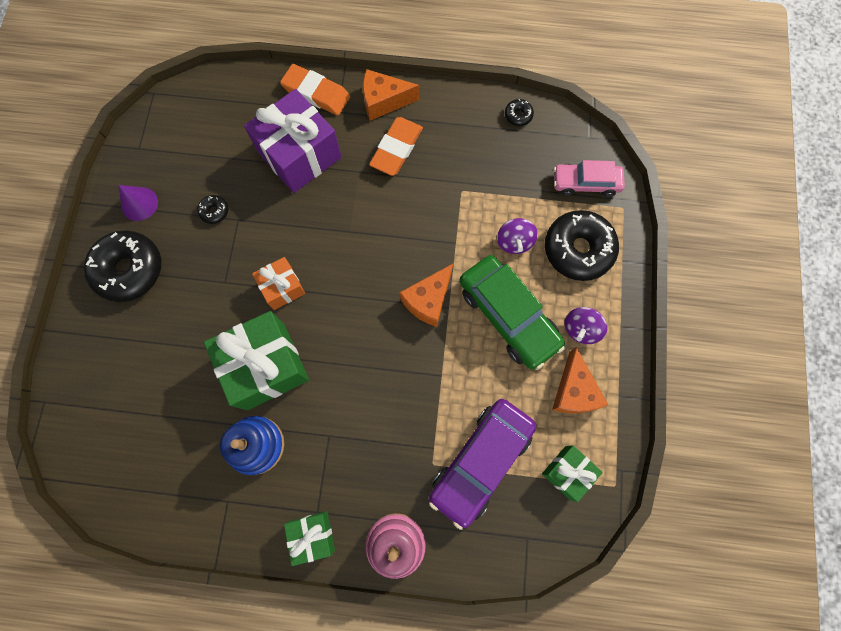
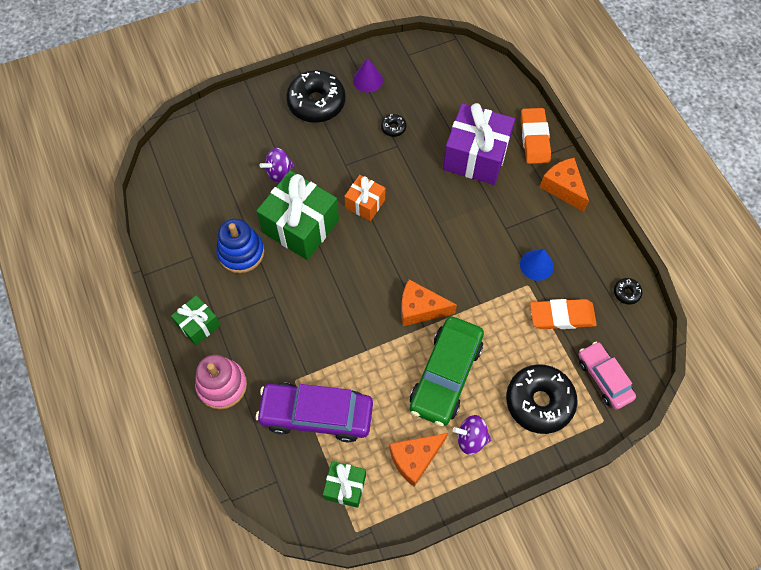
camera: 60 degrees right, 10 degrees down
orange eraser [369,117,423,176] -> orange eraser moved to [530,299,597,329]
purple spinning top [497,218,538,254] -> purple spinning top moved to [259,148,295,183]
none -> blue cone [520,248,554,281]

